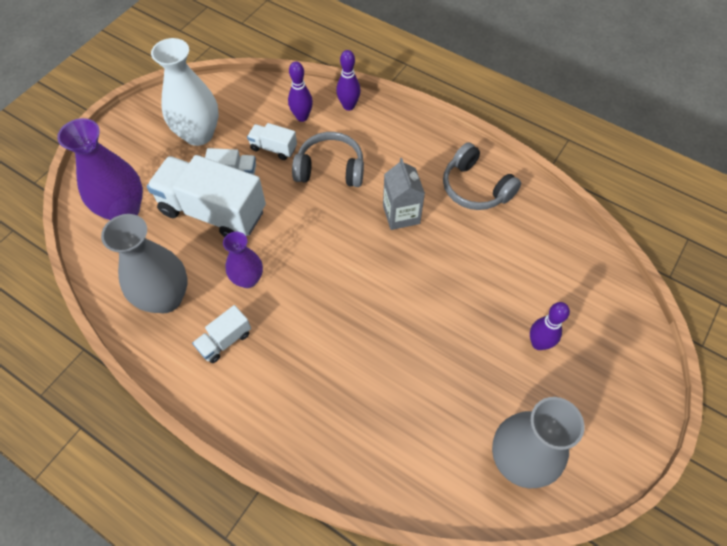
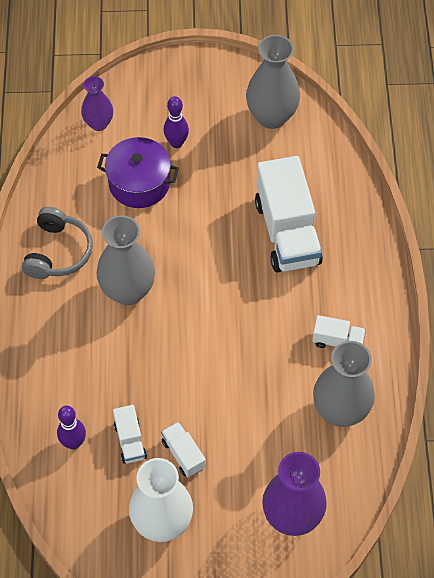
camera: 125 degrees left, 0 degrees up
white truck [147,155,266,237] -> white truck moved to [255,156,323,273]
purple vase [223,232,263,288] -> purple vase moved to [81,76,113,131]
grey headphones [292,132,364,187] -> none
purple bowling pin [336,50,361,111] -> none
grey carton [383,158,425,230] -> grey vase [96,215,155,305]
none -> purple pot [97,137,179,208]

